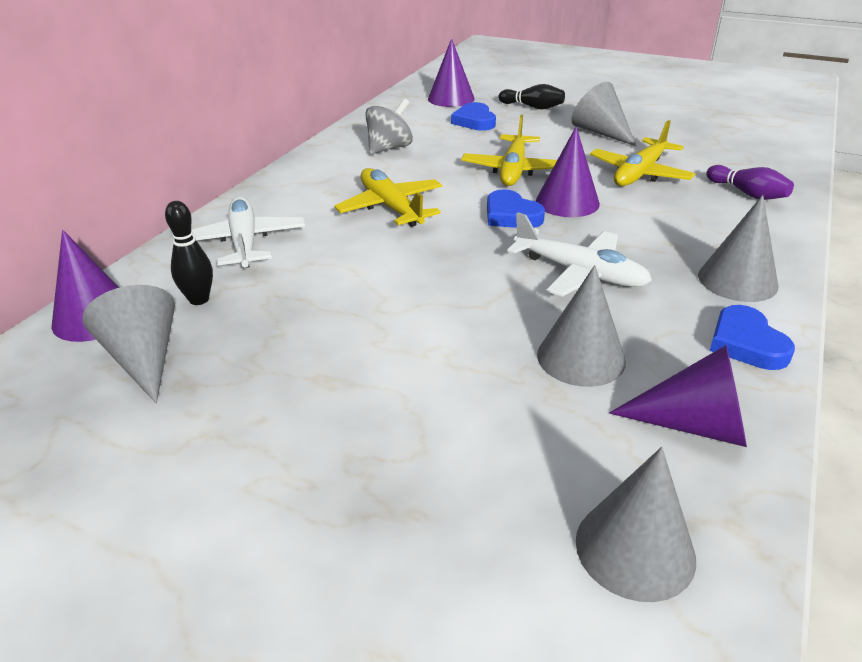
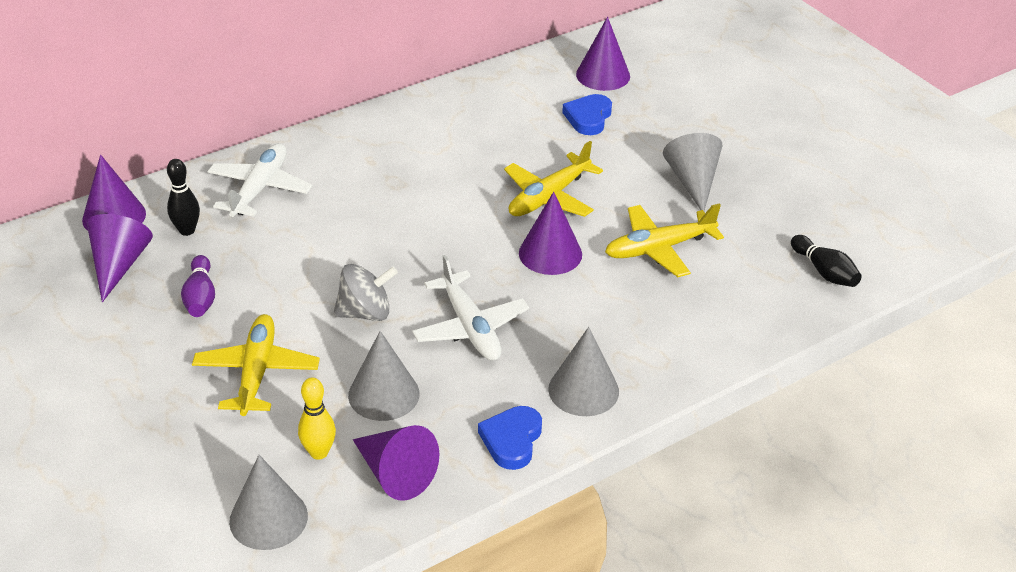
camera: 30 degrees right, 5 degrees up
grey cone [82,285,175,404] -> purple cone [87,214,153,302]
yellow plane [334,168,442,227] -> yellow plane moved to [192,314,320,416]
grey spinning top [365,98,413,154] -> grey spinning top moved to [333,264,398,321]
blue heart [487,189,545,228] -> none
black bowling pin [499,84,565,110] -> black bowling pin moved to [791,235,862,287]
purple bowling pin [706,165,794,200] -> purple bowling pin moved to [181,255,215,317]
none -> yellow bowling pin [298,377,336,460]

